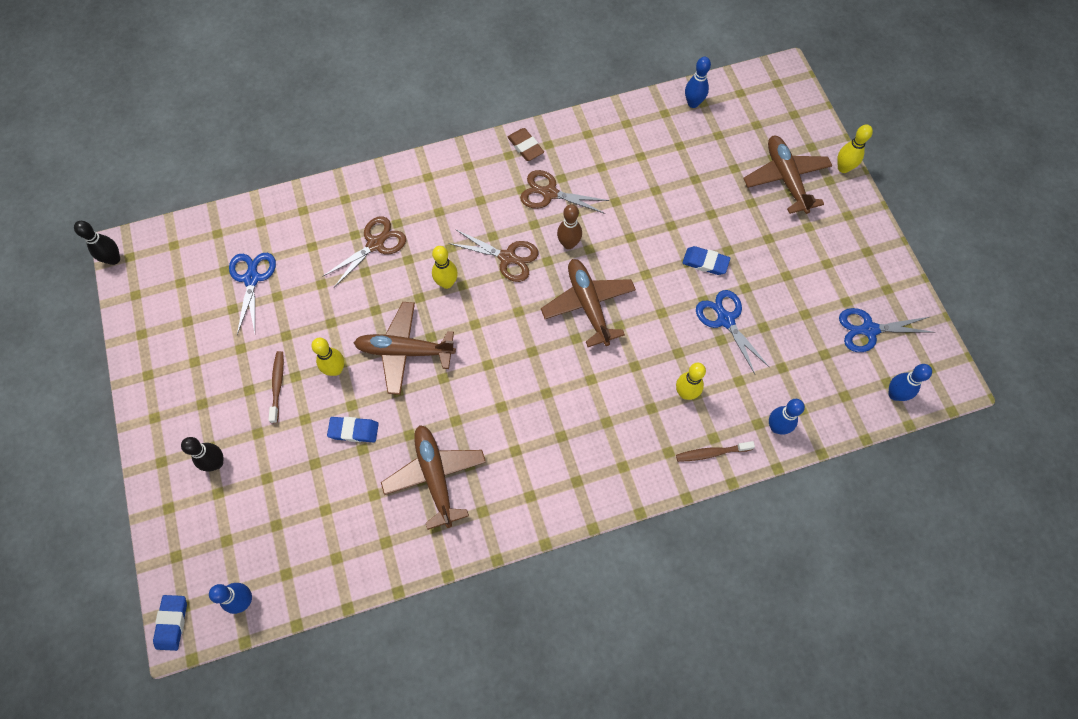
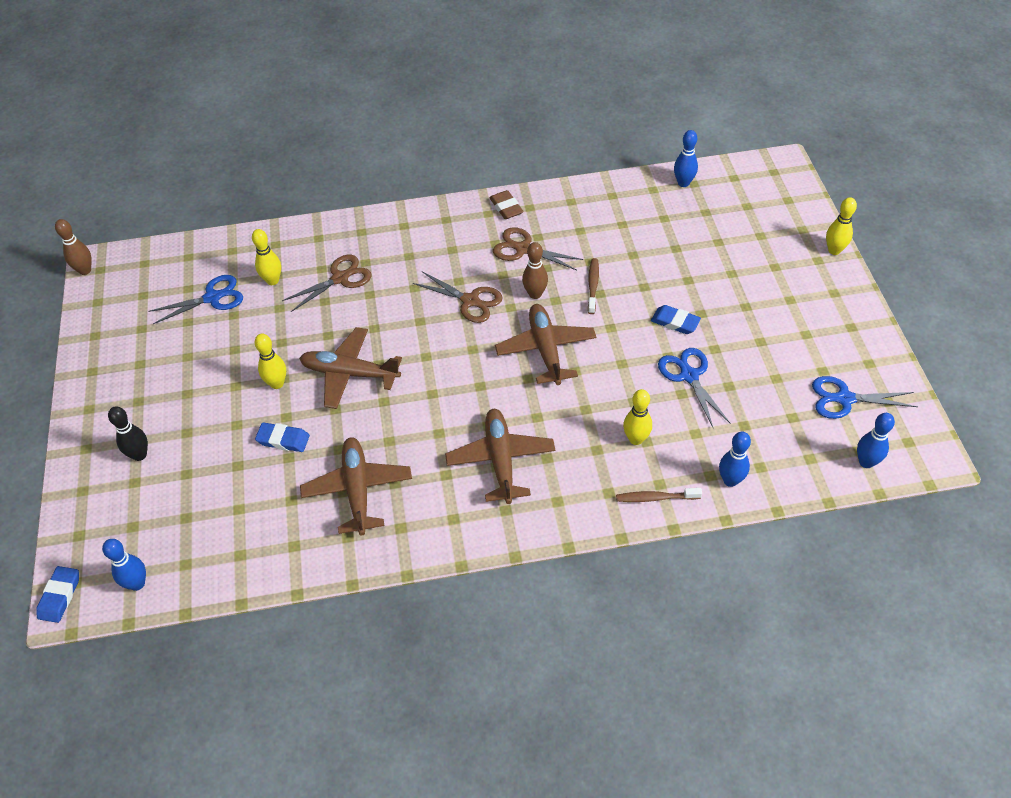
camera: 10 degrees right, 15 degrees down
black bowling pin [74,221,120,265] -> brown bowling pin [55,219,92,275]
blue scissors [229,253,276,335] -> blue scissors turned 60 degrees clockwise [148,275,243,324]
brown toothbrush [268,351,284,423] -> brown toothbrush moved to [588,258,599,314]
yellow bowling pin [432,246,458,289] -> yellow bowling pin moved to [252,229,281,285]
brown plane [743,136,833,214] -> brown plane moved to [445,409,555,504]

